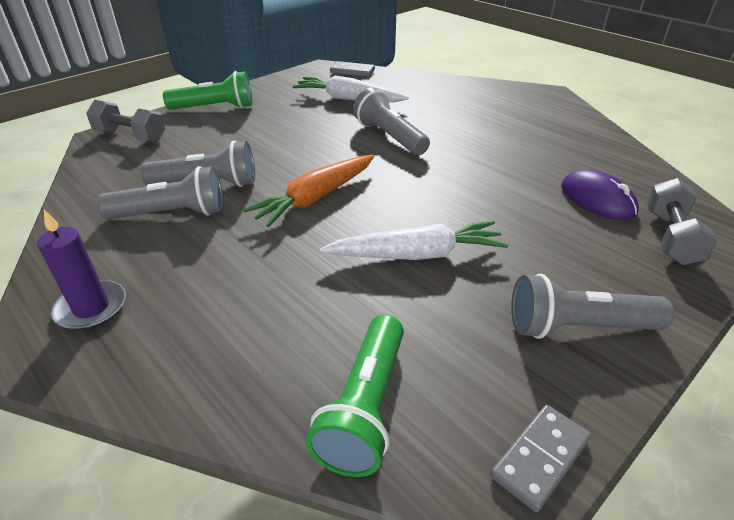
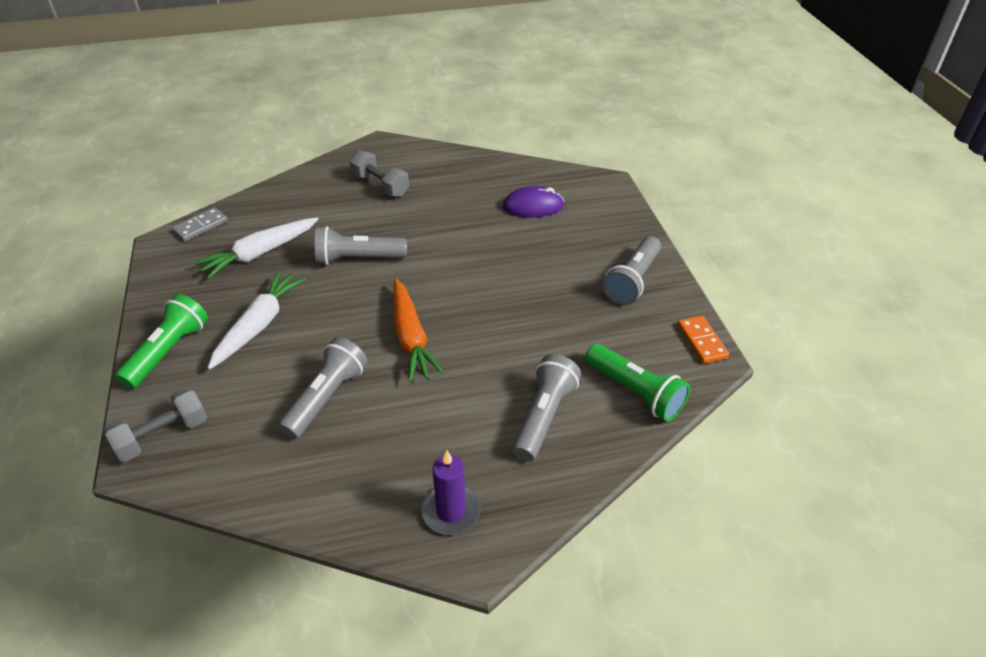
camera: 60 degrees left, 5 degrees up
grey flashlight [97,166,224,219] -> grey flashlight moved to [512,354,581,462]
white carrot [320,221,508,260] -> white carrot moved to [208,271,306,370]
grey domino [490,405,591,512] -> orange domino [677,315,729,364]
grey dumbbell [647,178,718,265] -> grey dumbbell moved to [350,150,409,197]

